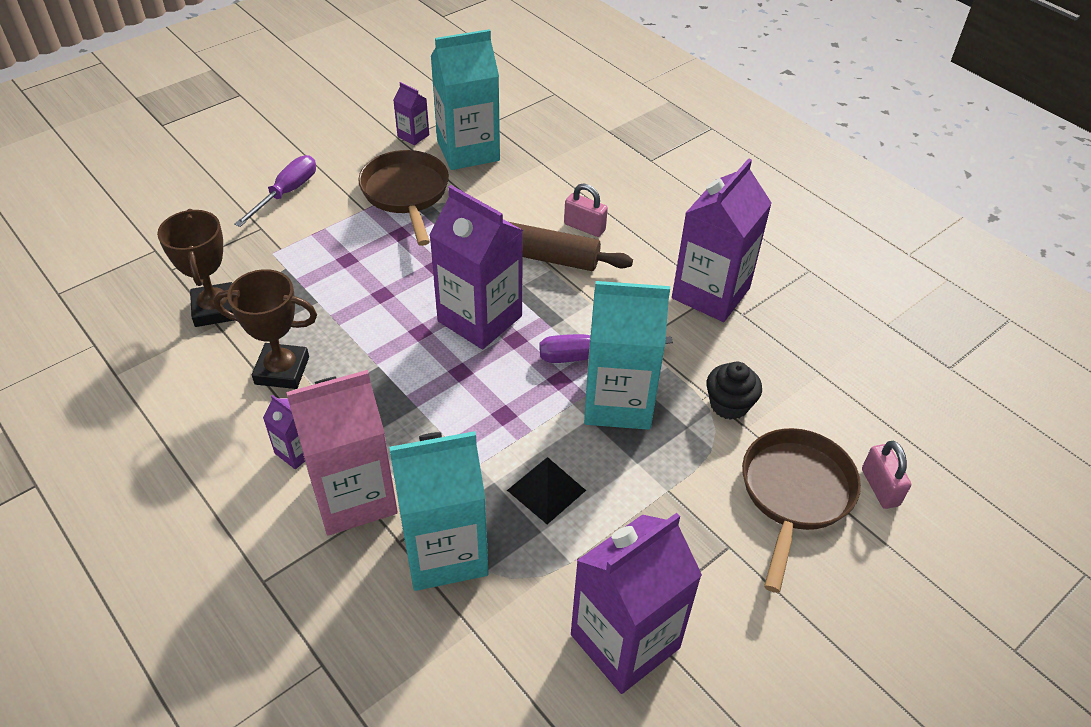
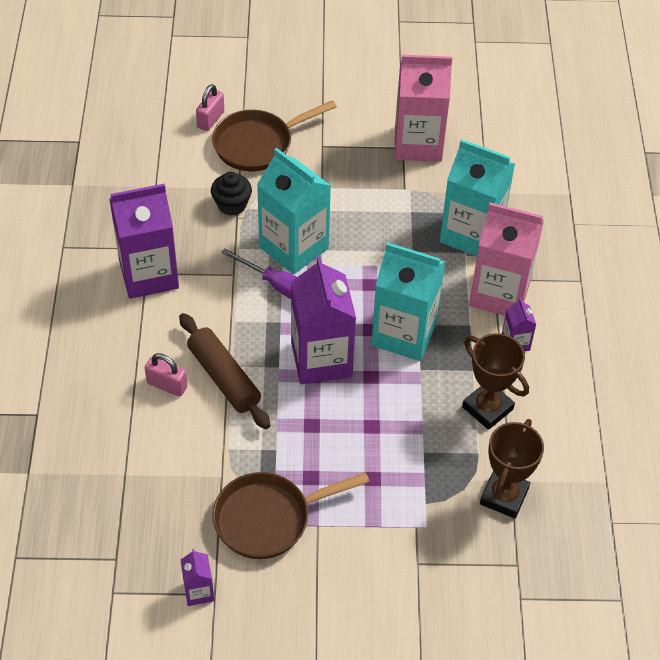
camera: 140 degrees left, 5 degrees up
purple screwdriver [234,155,316,227] -> none
brown pan [358,150,449,246] -> brown pan turned 45 degrees clockwise [212,472,370,559]
turquoise carton [431,29,500,170] -> turquoise carton moved to [371,242,445,361]
black pyramid [507,457,586,524] -> none
pink padlock [564,183,608,237] -> pink padlock turned 45 degrees counterclockwise [145,353,187,397]
purple carton [571,513,702,694] -> pink carton [395,55,452,162]

